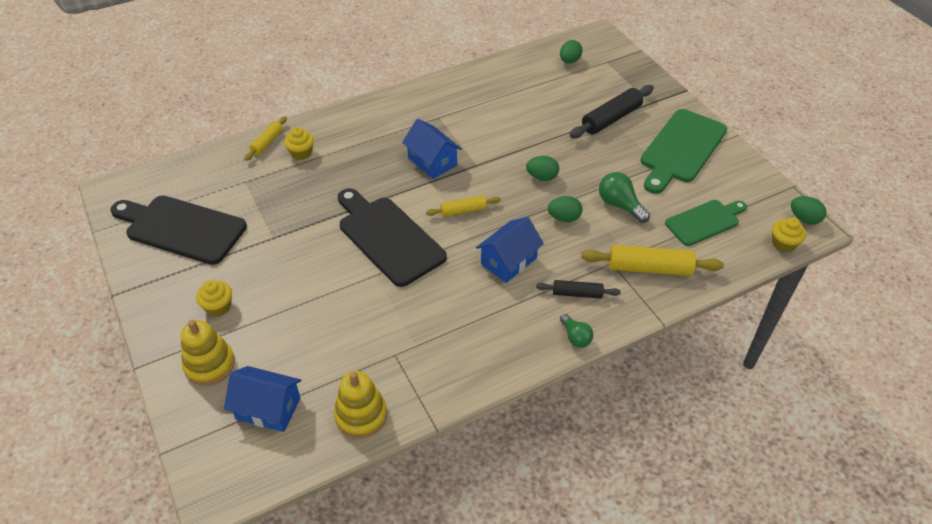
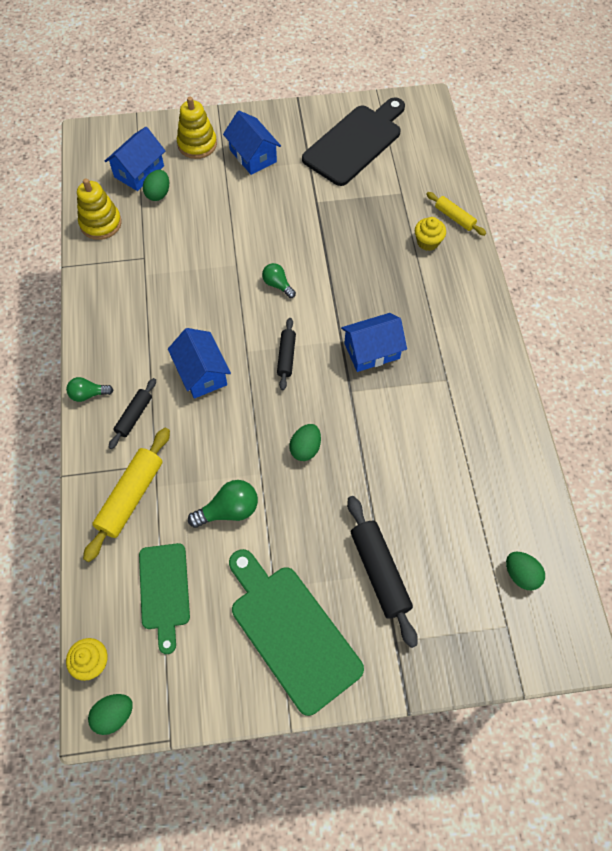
camera: 110 degrees right, 15 degrees up
yellow cupcake [196,280,232,317] -> blue house [223,111,281,175]
black cutting board [338,188,447,287] -> green light bulb [262,263,296,298]
yellow rolling pin [426,195,501,217] -> black rolling pin [277,318,296,390]
green egg [548,196,583,222] -> green egg moved to [143,170,169,201]

